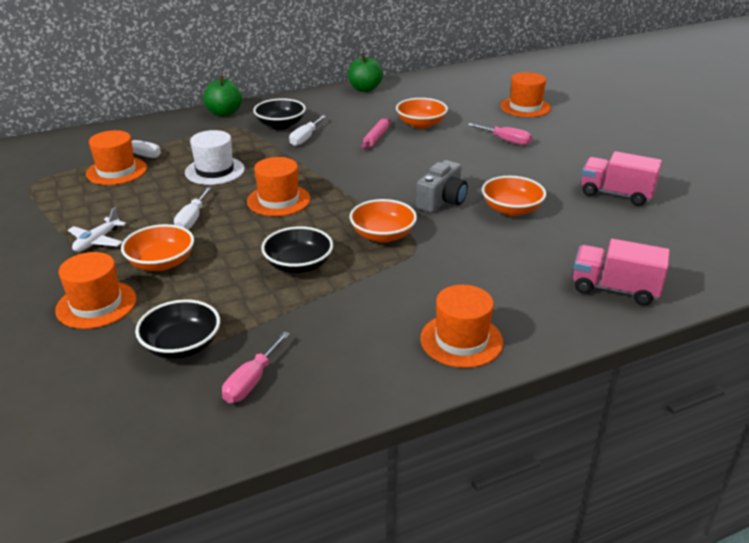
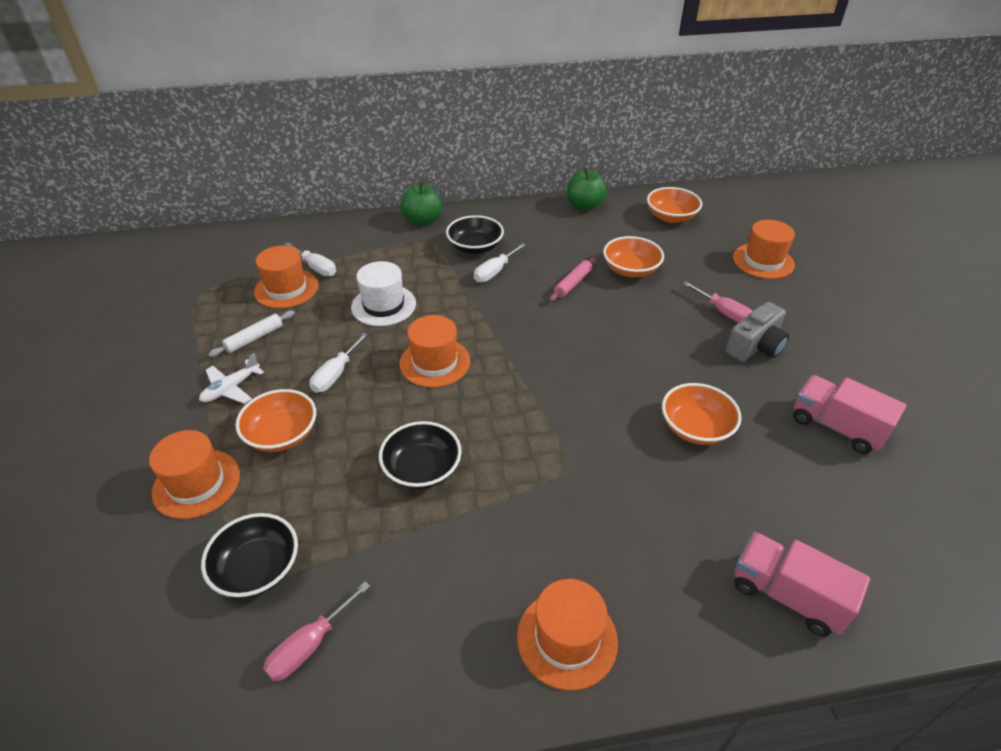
camera: 15 degrees right, 10 degrees up
orange bowl [349,199,417,243] -> orange bowl moved to [647,187,702,223]
grey camera [416,160,468,213] -> grey camera moved to [726,302,789,362]
none -> white rolling pin [208,310,295,357]

